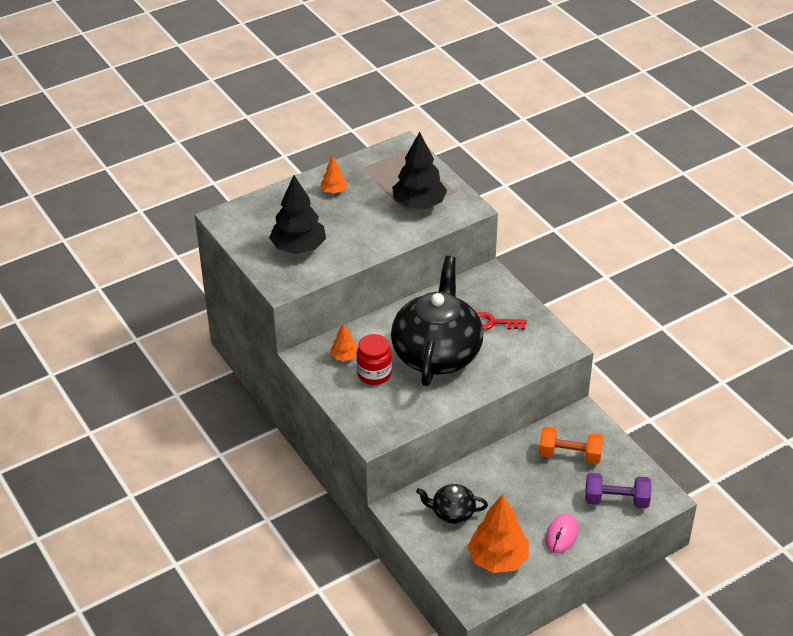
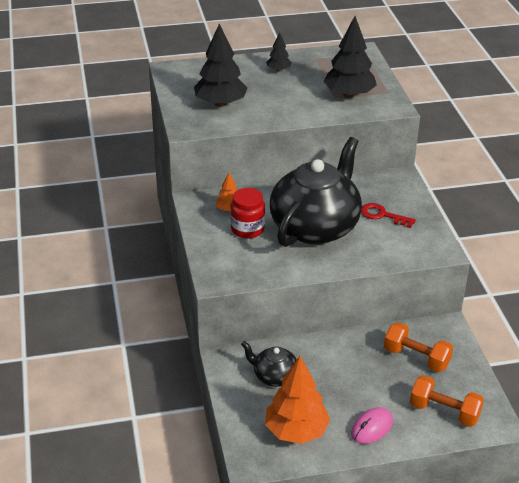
camera: 20 degrees right, 5 degrees down
orange tree [320,156,347,193] -> black tree [266,33,292,72]
purple dumbbell [585,473,651,508] -> orange dumbbell [410,375,484,427]

